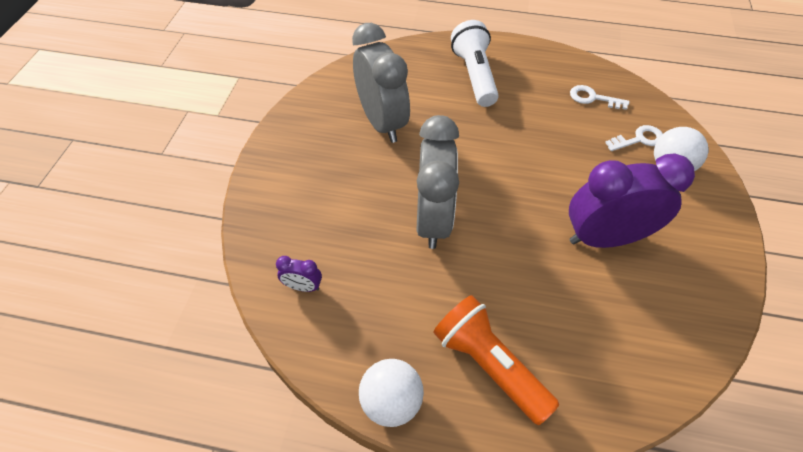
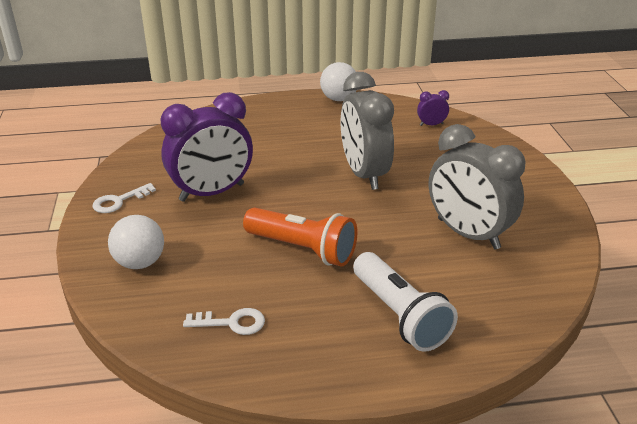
camera: 160 degrees right, 20 degrees down
orange flashlight [433,295,559,425] -> orange flashlight moved to [243,208,357,266]
white key [605,125,663,151] -> white key moved to [93,183,156,213]

